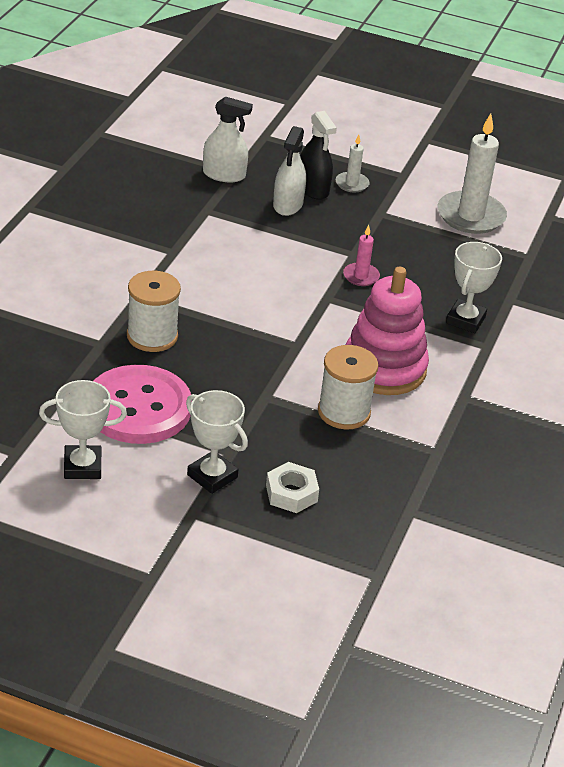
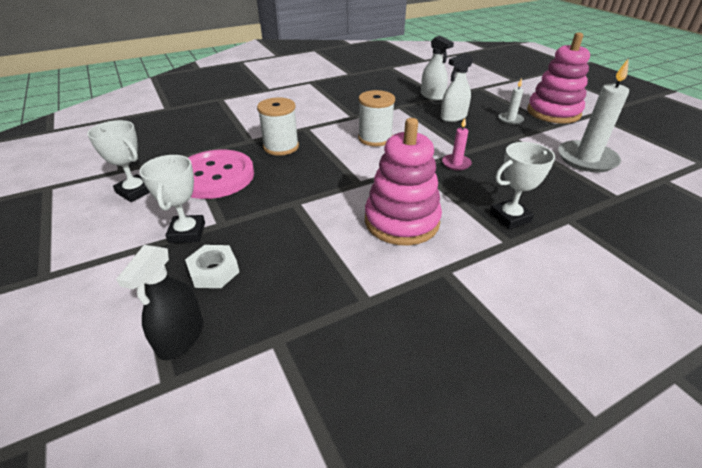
camera: 45 degrees right, 0 degrees up
black spray bottle [300,111,337,200] -> black spray bottle moved to [116,245,203,360]
white spool [318,345,379,430] -> white spool moved to [358,90,395,146]
none -> pink stacking toy [527,32,590,124]

